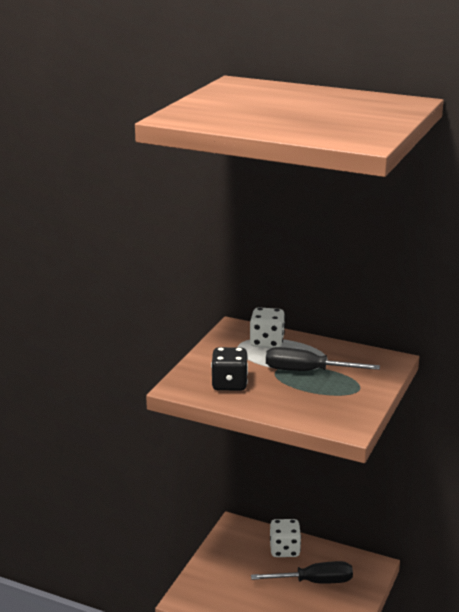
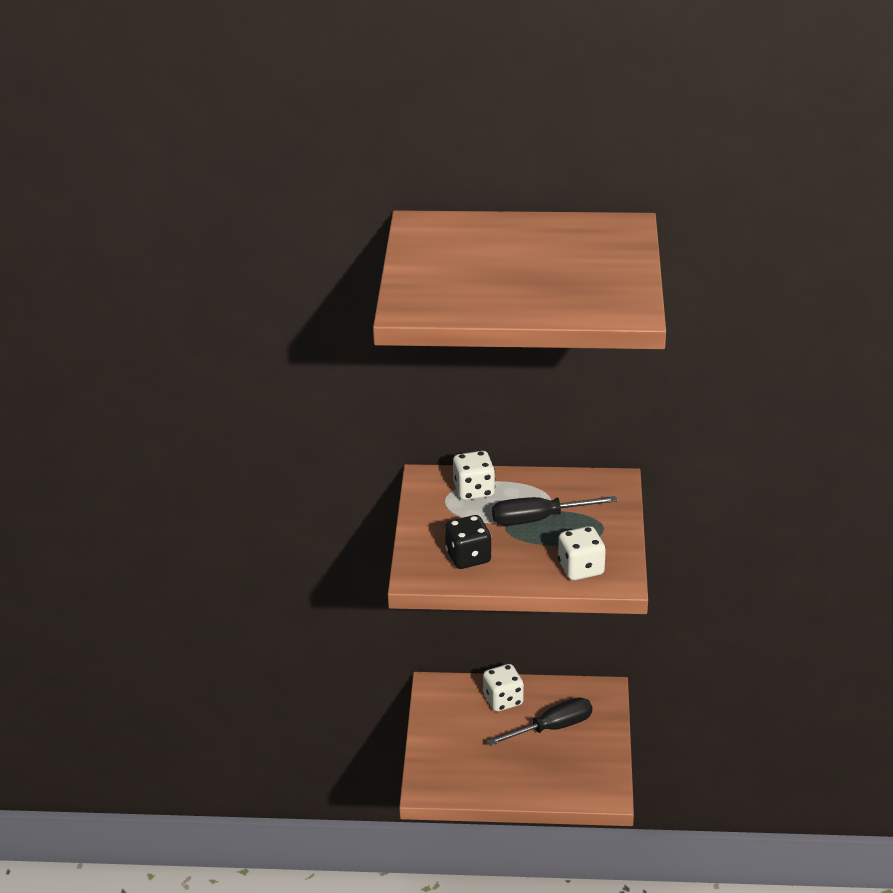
camera: 20 degrees left, 10 degrees up
none -> white dice [558,526,606,580]

